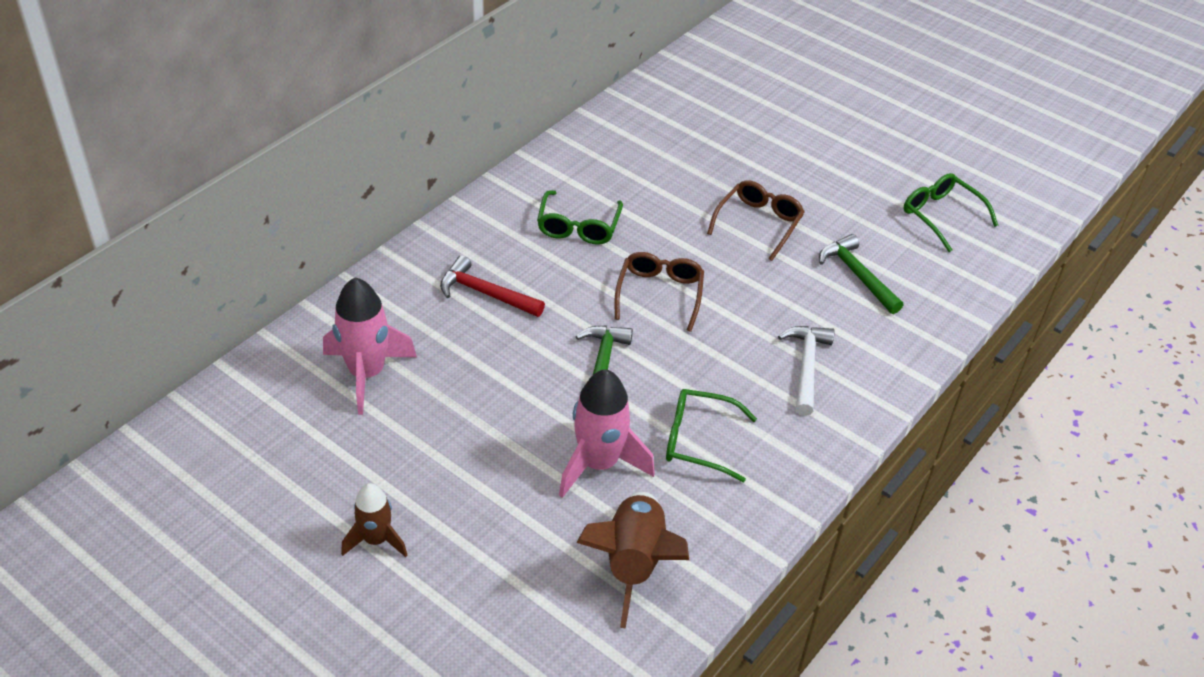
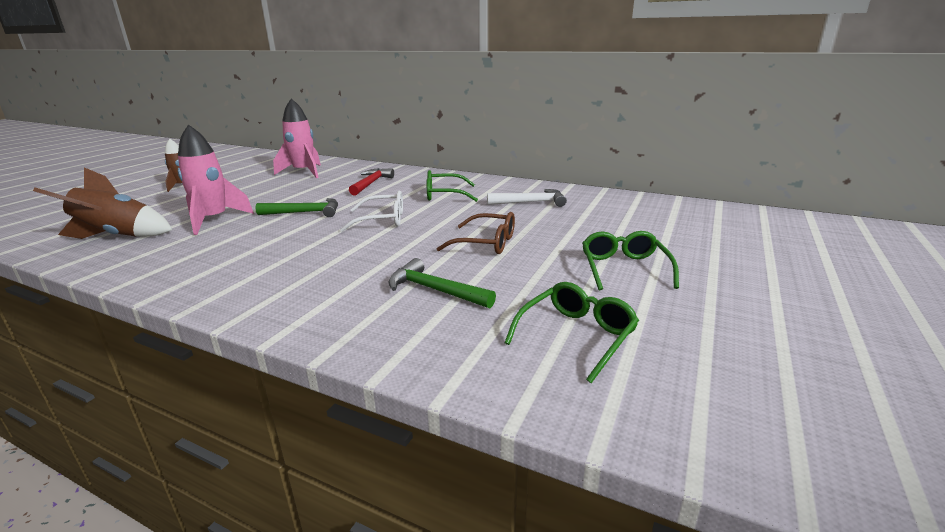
camera: 80 degrees right, 20 degrees down
brown glasses [615,252,704,332] -> white glasses [340,191,403,232]
green glasses [666,389,757,482] -> green glasses moved to [582,231,679,290]
white hammer [778,326,835,416] -> white hammer moved to [487,189,567,207]
green hammer [819,234,903,314] -> green hammer turned 105 degrees counterclockwise [389,258,496,308]

